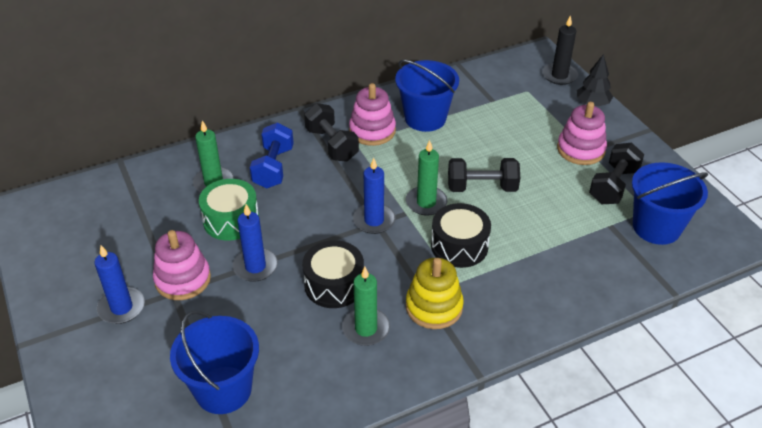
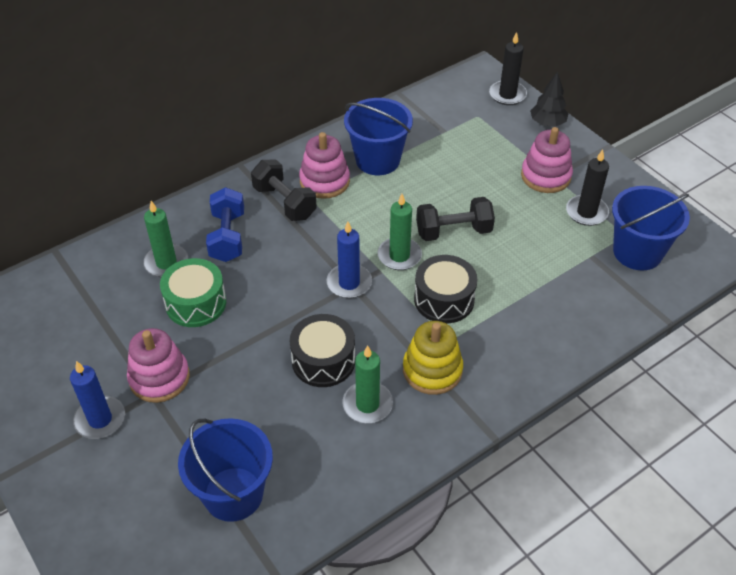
camera: 10 degrees left, 5 degrees up
blue candle [233,204,278,282] -> none
black dumbbell [589,143,644,204] -> black candle [566,150,609,226]

